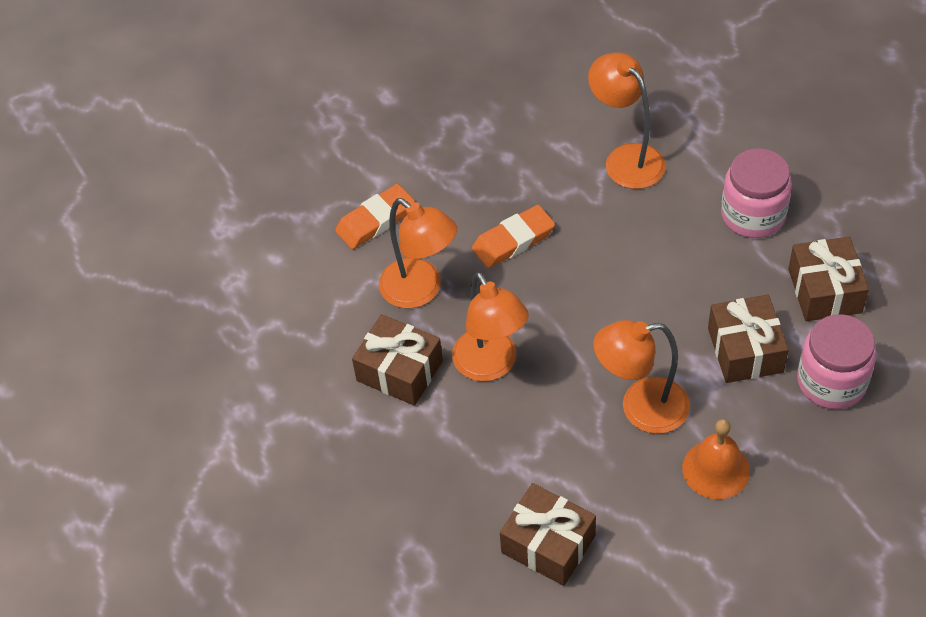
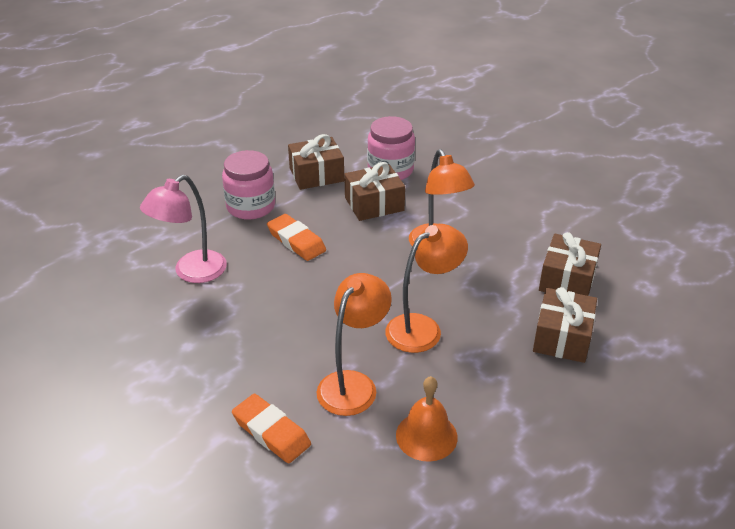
camera: 105 degrees left, 15 degrees down
brown gift [352,314,443,406] -> brown gift moved to [533,287,597,363]
orange eraser [472,205,555,268] -> orange eraser moved to [267,214,326,261]
orange lamp [588,52,666,189] -> pink lamp [140,175,227,283]
orange bell [682,419,750,499] -> orange bell moved to [396,376,458,462]

